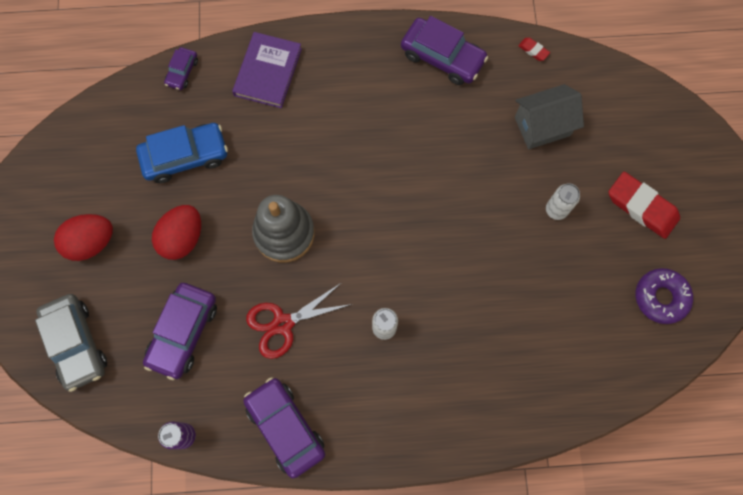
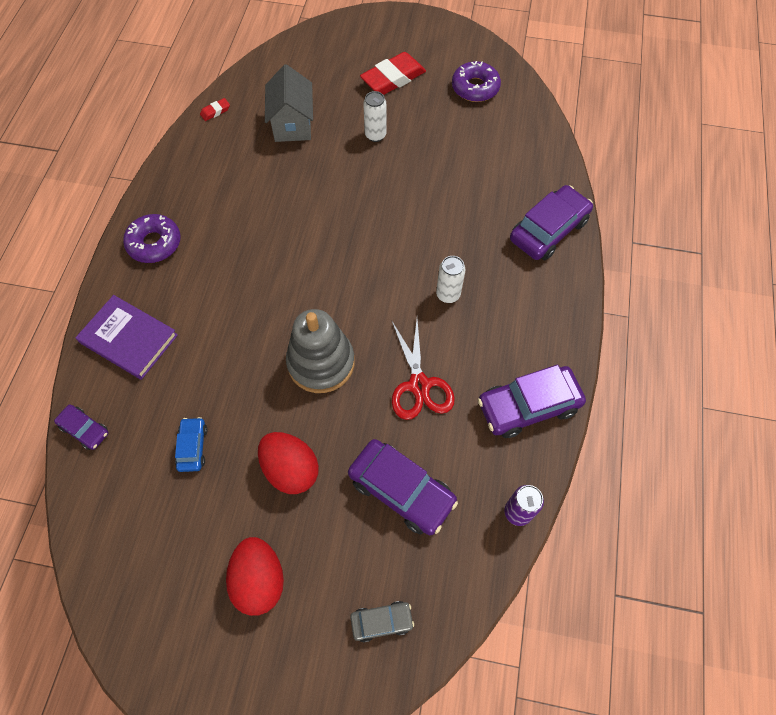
camera: 75 degrees left, 10 degrees down
grey car [35,294,107,392] -> grey car [350,601,414,643], size x0.53
blue car [136,123,228,183] -> blue car [175,417,208,472], size x0.53
purple car [401,16,488,85] -> purple car moved to [510,185,593,260]
none -> purple donut [123,214,181,263]

